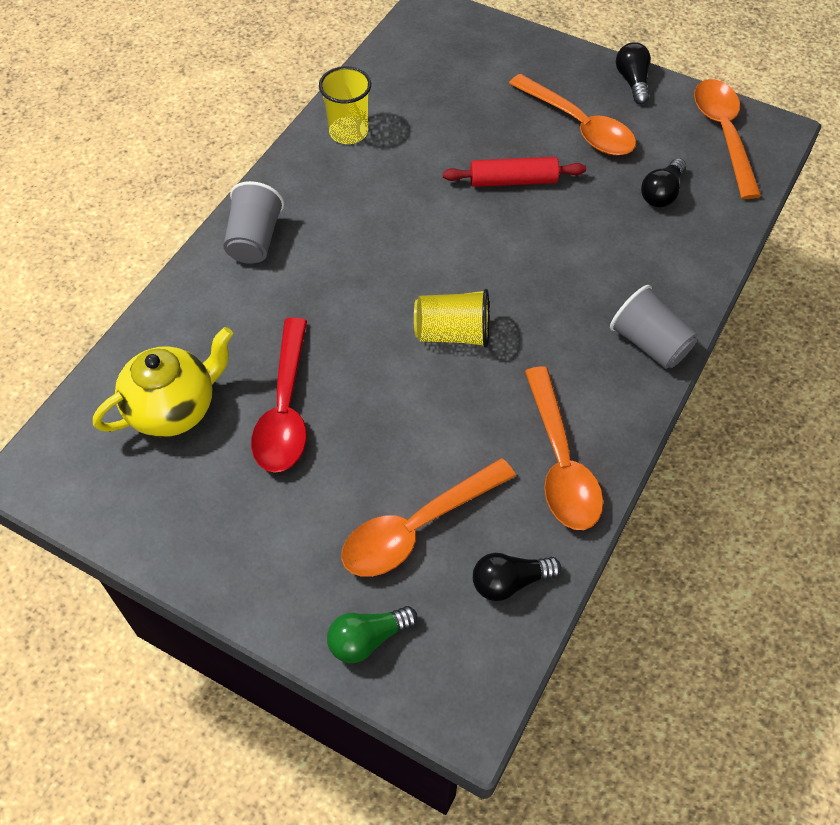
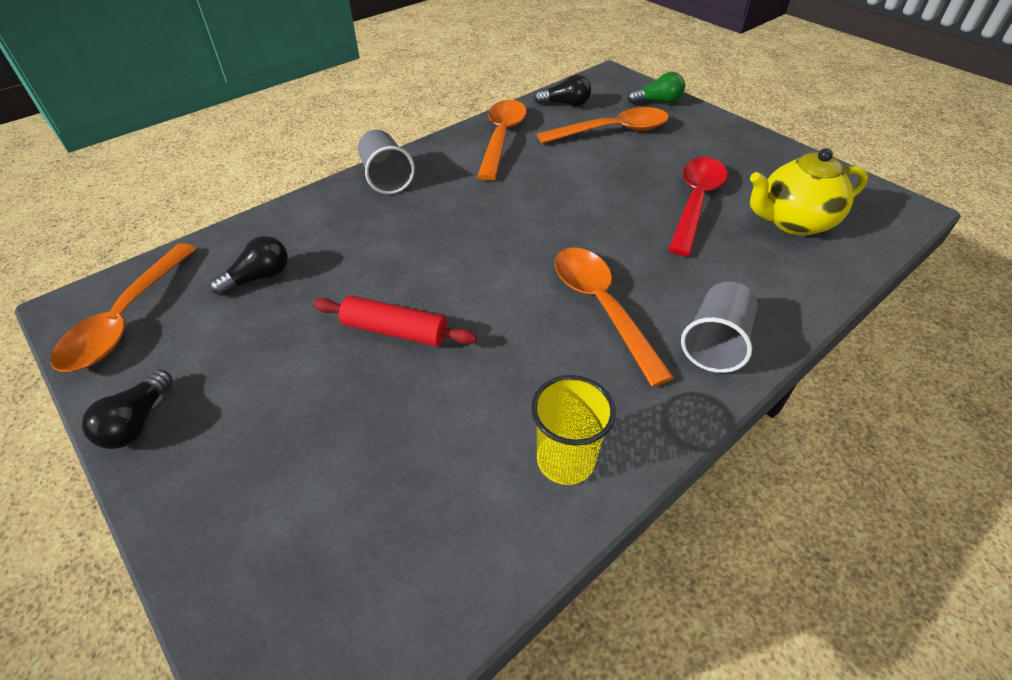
camera: 160 degrees left, 10 degrees down
yellow cup [414,289,489,348] -> none
orange spoon [509,74,636,155] -> orange spoon moved to [555,247,674,387]

